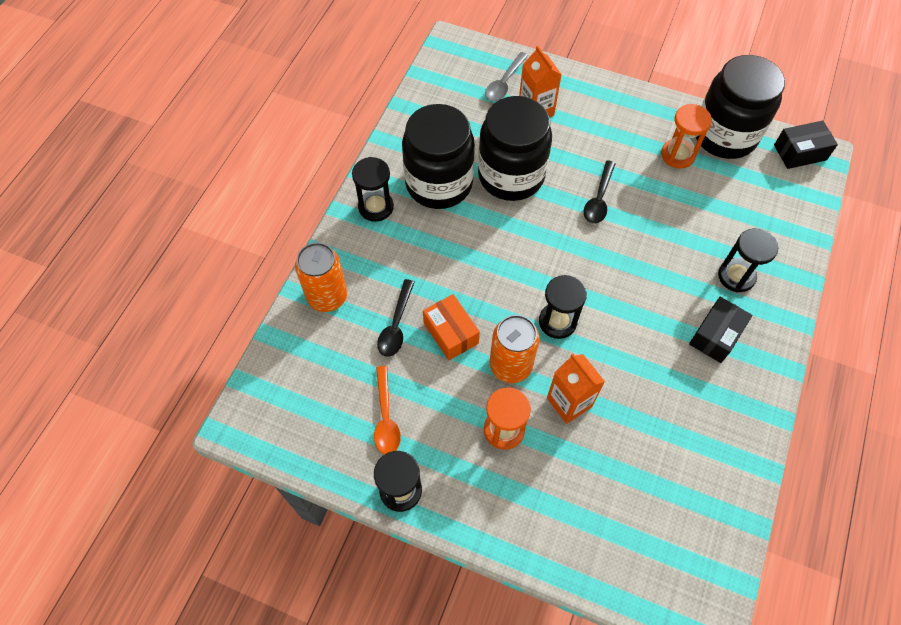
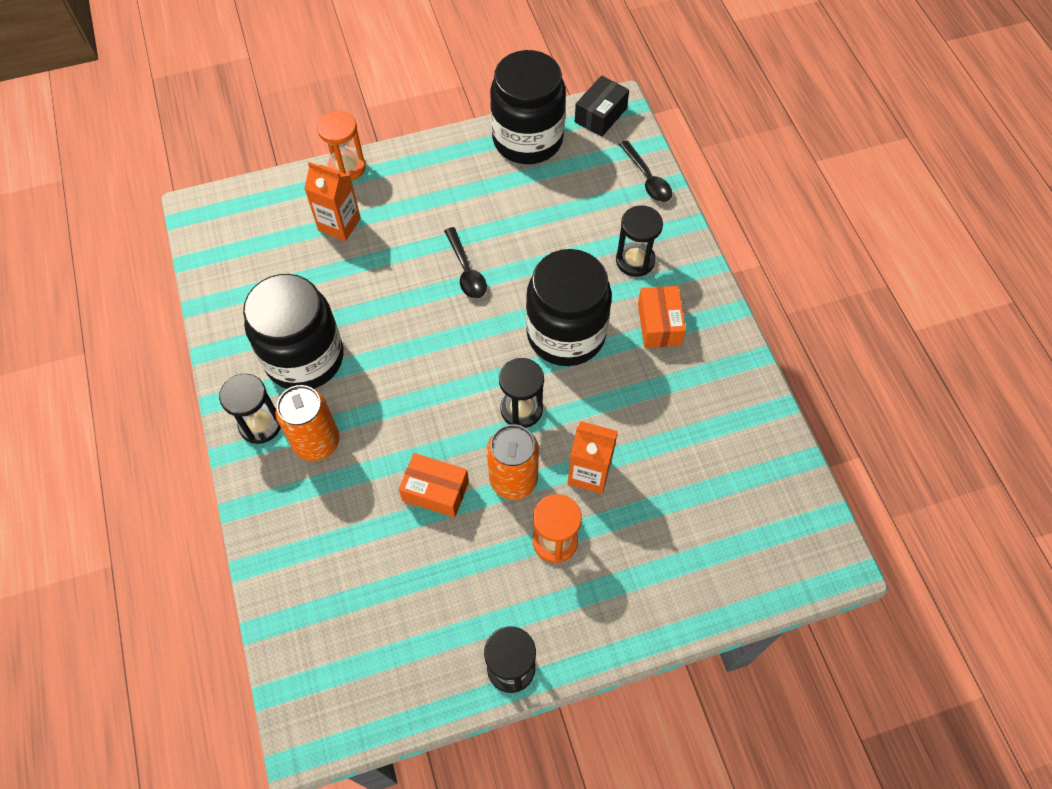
camera: 40 degrees left, 0 degrees up
orange can [295,242,347,312] -> orange can moved to [276,385,339,461]
orange spoon [374,366,401,454] -> none
black spoon [377,279,415,357] -> black spoon moved to [619,140,672,202]
black jar [478,96,552,201] -> black jar moved to [526,249,612,366]
grey spoon [485,52,528,101] -> none
orange hourglass [661,104,712,169] -> orange hourglass moved to [317,111,366,181]
black box [689,297,752,363] -> orange box [638,286,686,348]

